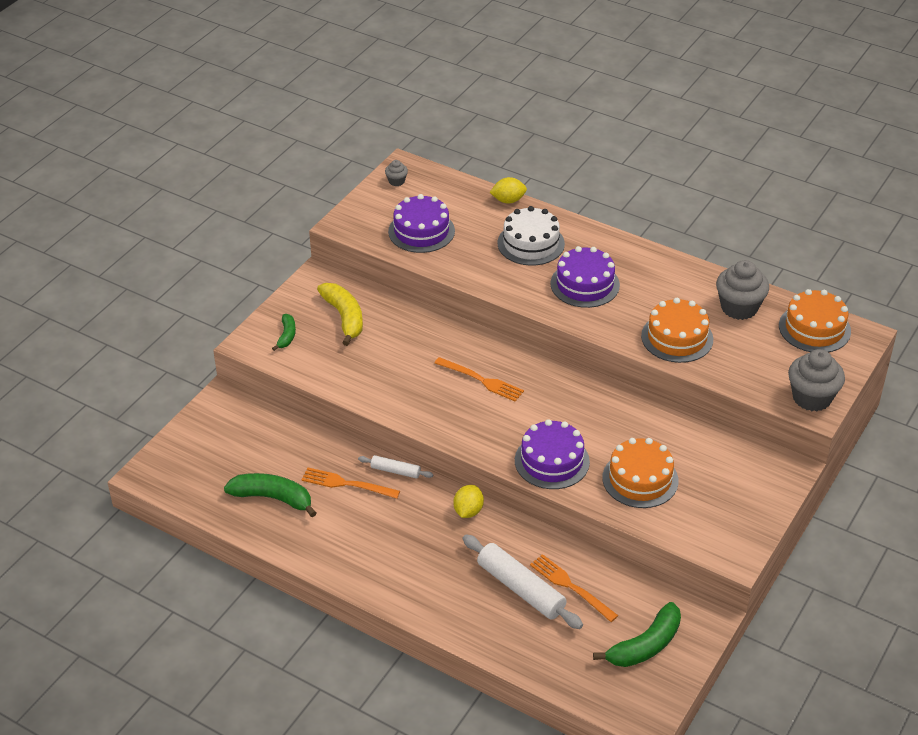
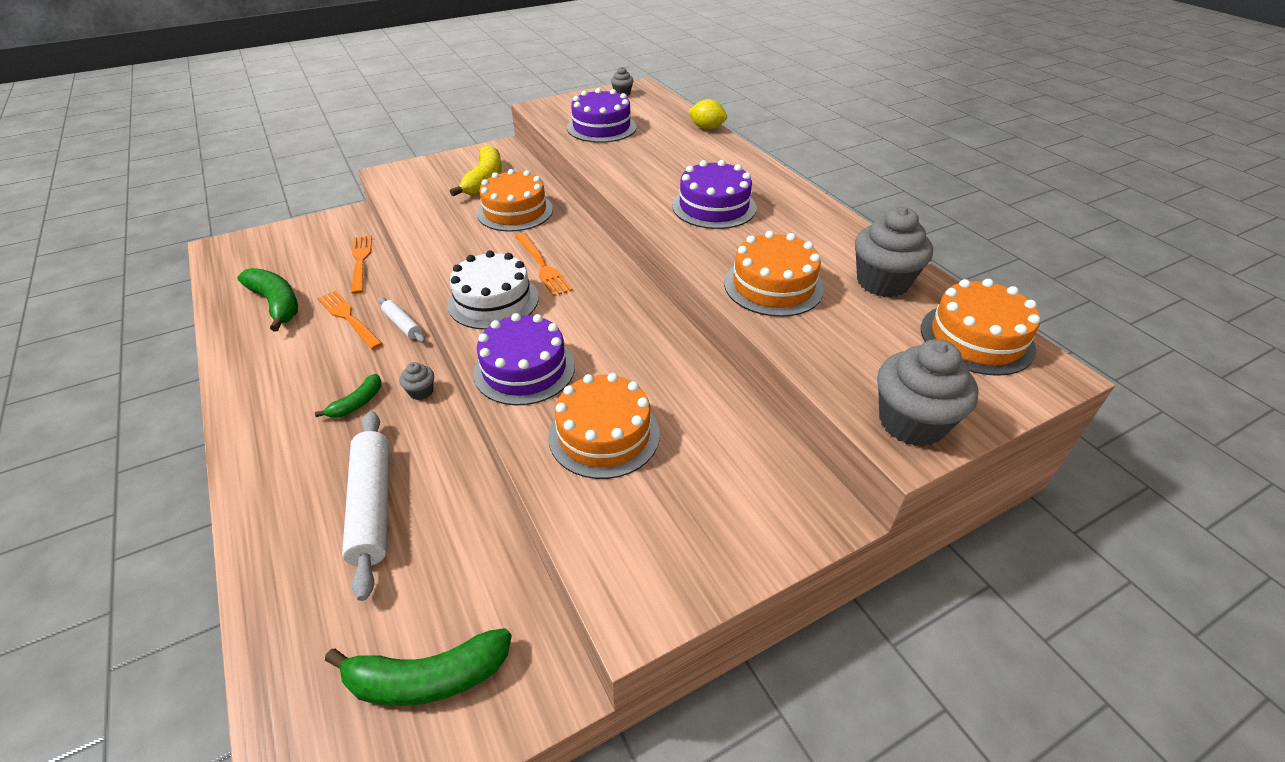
camera: 30 degrees right, 0 degrees up
green banana [272,314,296,351] -> green banana moved to [315,374,381,418]
yellow lemon [453,485,484,518] -> grey cupcake [399,362,434,400]
white cake [497,206,565,266] -> white cake moved to [447,250,539,330]
orange fork [530,554,619,622] -> orange fork moved to [351,235,372,294]
none -> orange cake [477,169,553,232]

